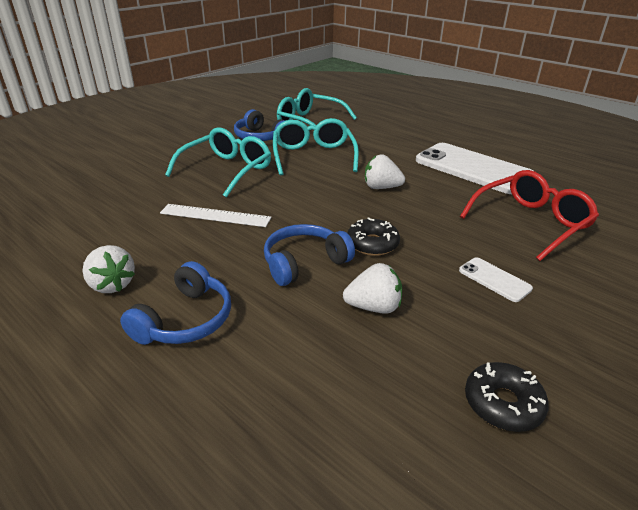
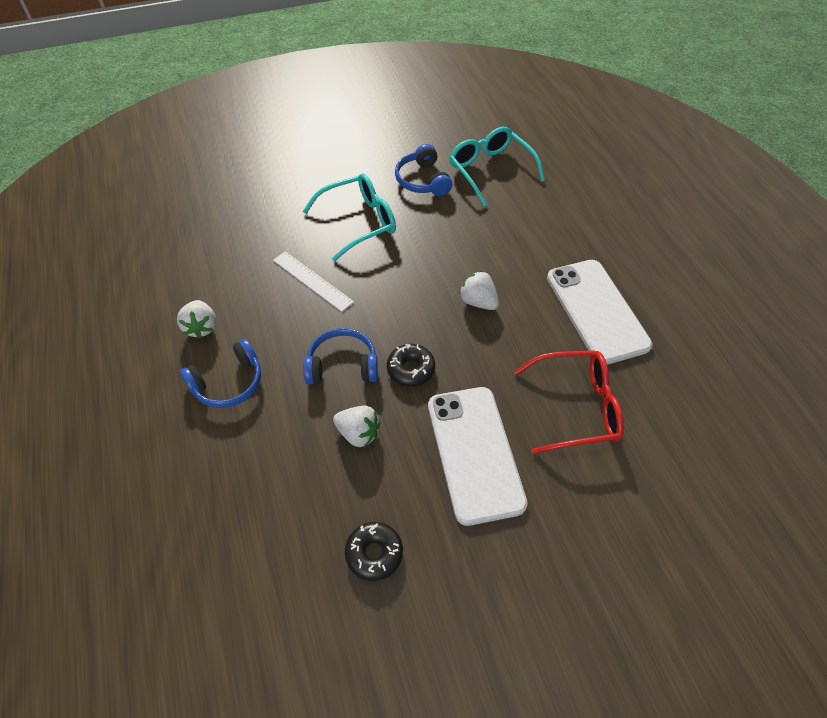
camera: 30 degrees right, 20 degrees up
turquoise glasses [273,118,359,176] -> none
white phone [459,257,533,302] -> white phone [428,387,528,526], size x2.34

